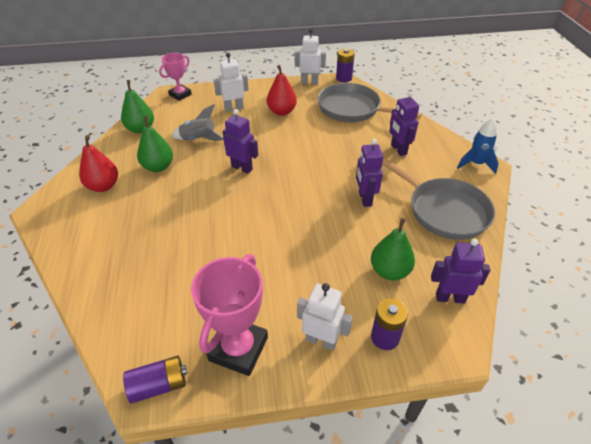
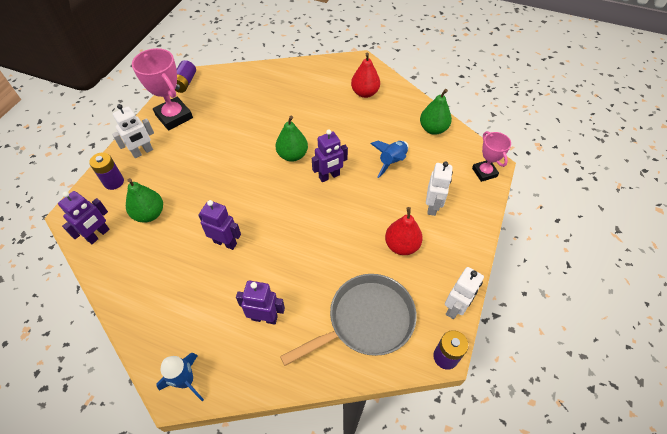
camera: 120 degrees right, 10 degrees up
green pear [137,116,173,172] -> green pear moved to [276,116,308,162]
grey rocket [172,104,224,141] -> blue rocket [371,141,409,178]
grey pan [382,157,495,240] -> none

